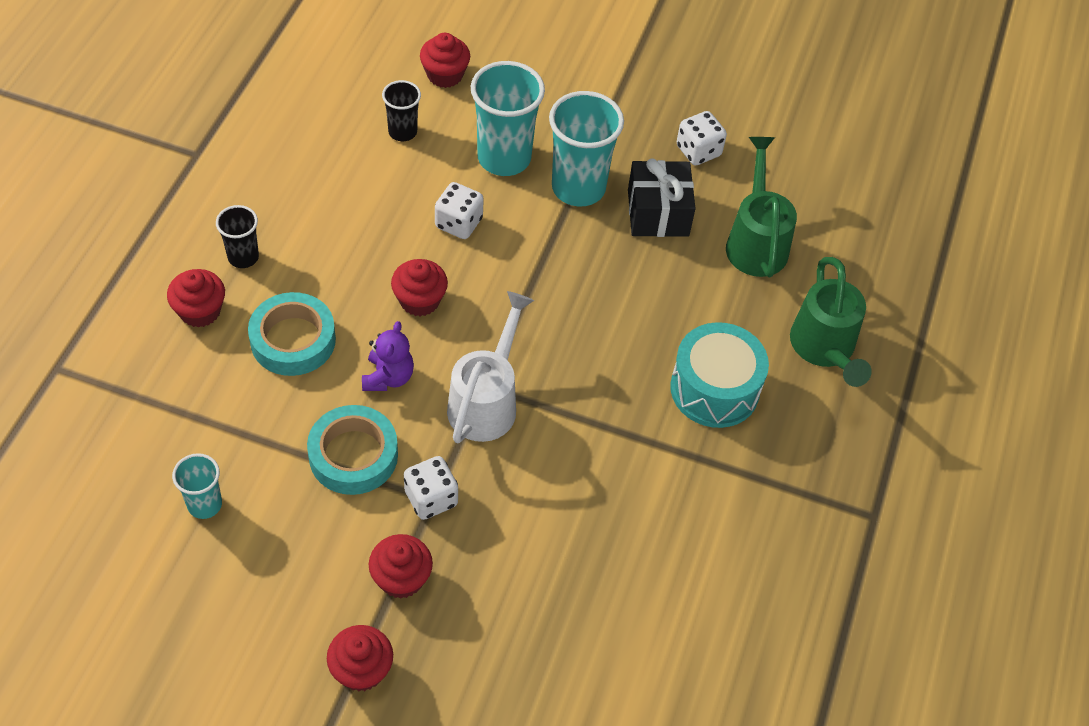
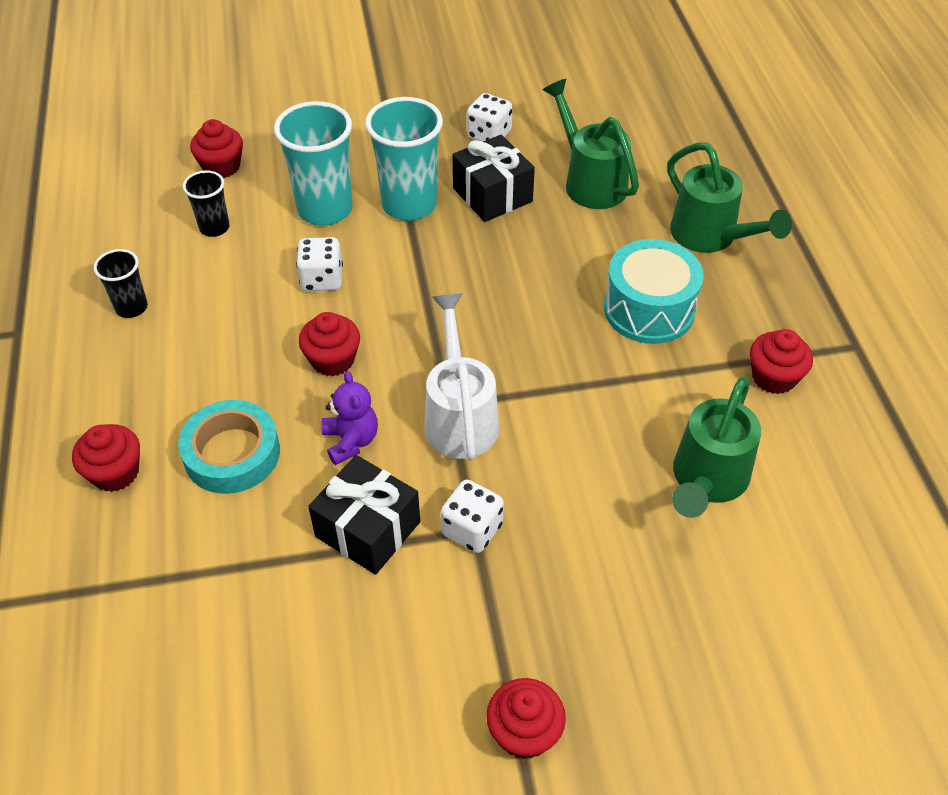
camera: 25 degrees left, 5 degrees down
turquoise cup [172,453,222,519] -> none
black cup [216,205,259,268] -> black cup moved to [94,249,148,318]
turquoise tape [307,405,398,495] -> black gift [308,455,420,575]
red cupcake [369,534,433,599] -> red cupcake moved to [750,329,813,394]
none -> green watering can [672,376,761,518]

